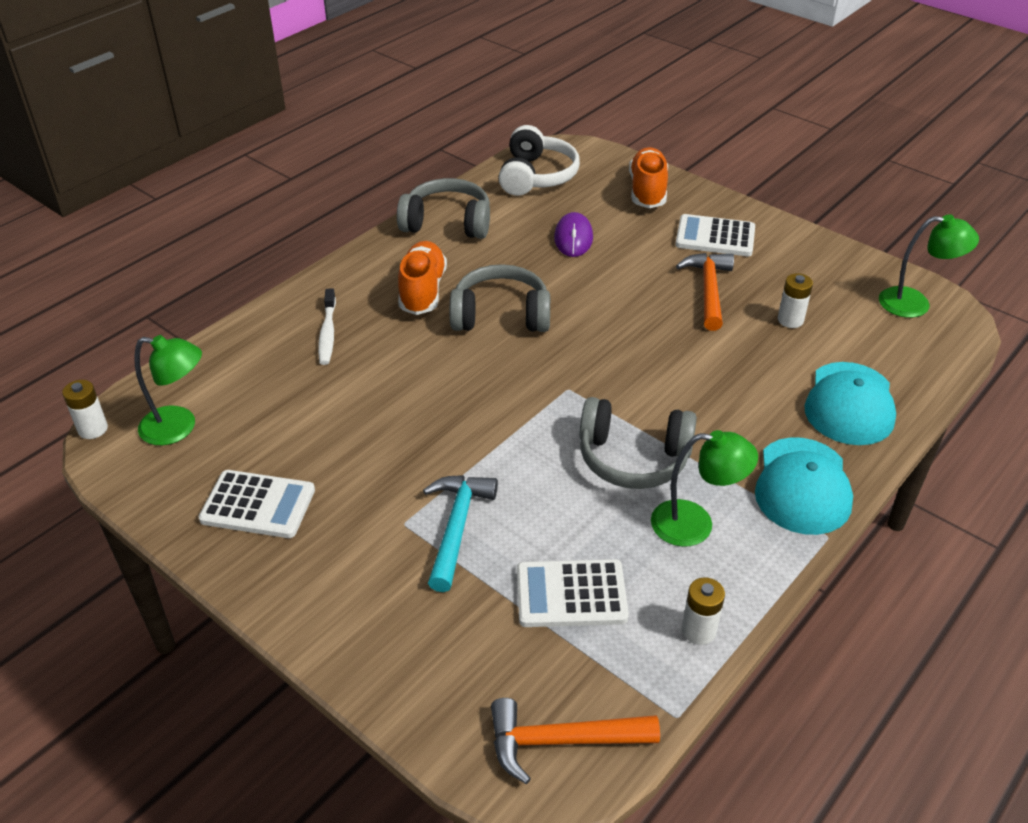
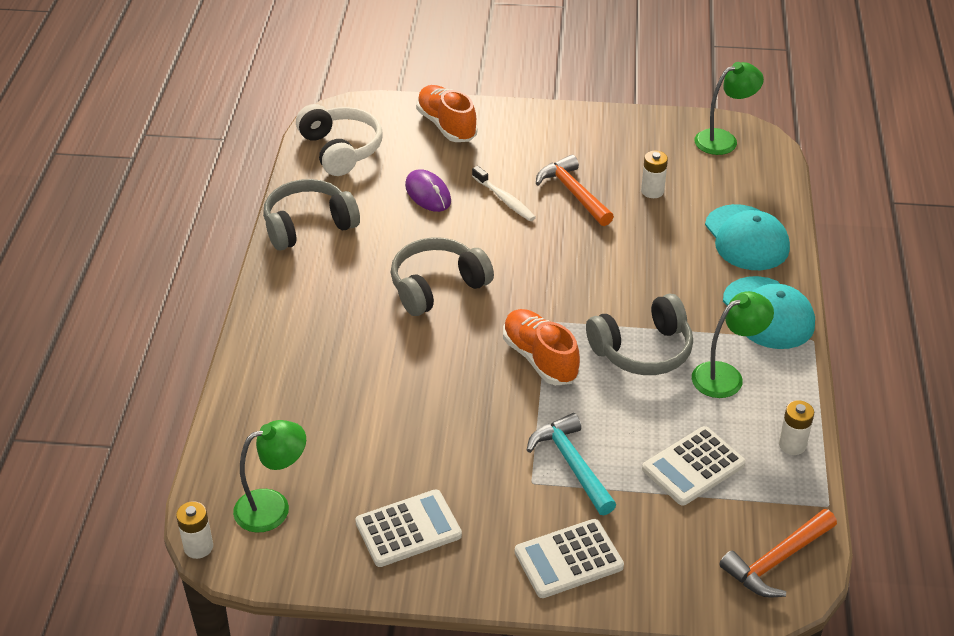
camera: 35 degrees left, 0 degrees up
white toothbrush [318,288,336,365] -> white toothbrush moved to [472,166,536,221]
orange shoe [398,241,447,315] -> orange shoe moved to [503,309,580,385]
white calculator [675,214,755,256] -> white calculator moved to [515,519,624,598]

